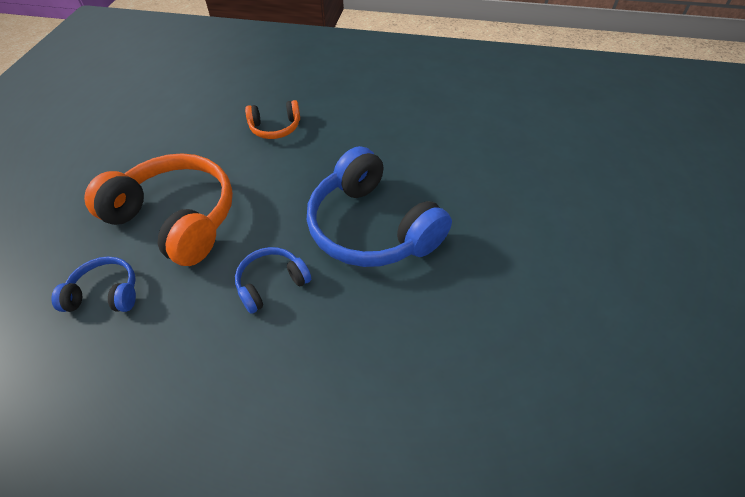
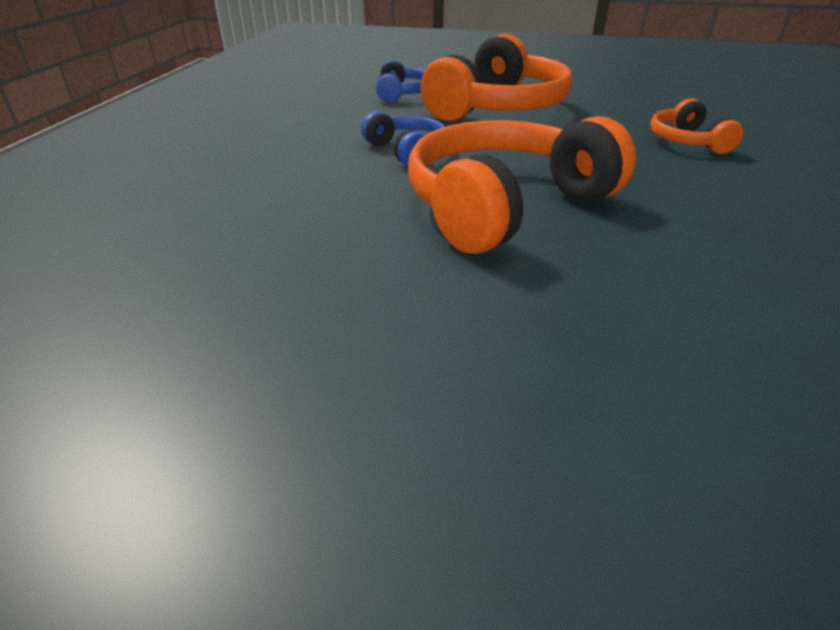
camera: 90 degrees right, 15 degrees down
blue headphones [307,146,452,267] -> orange headphones [408,116,636,254]

